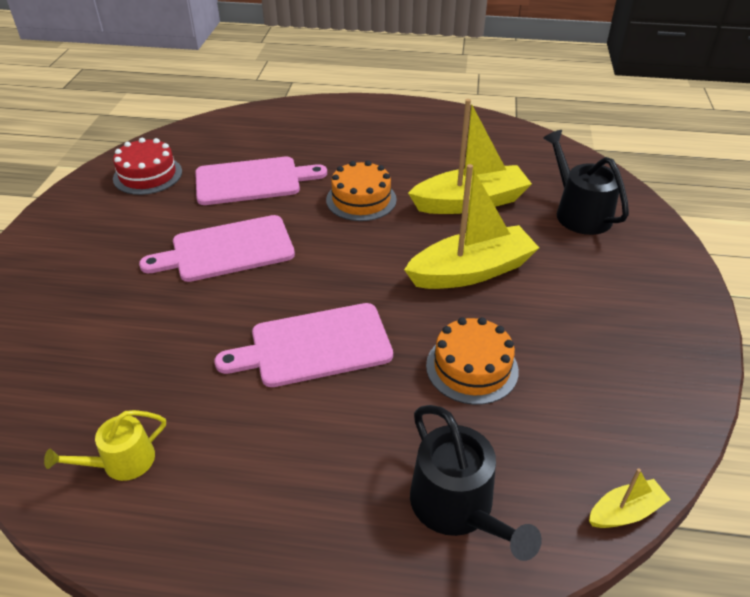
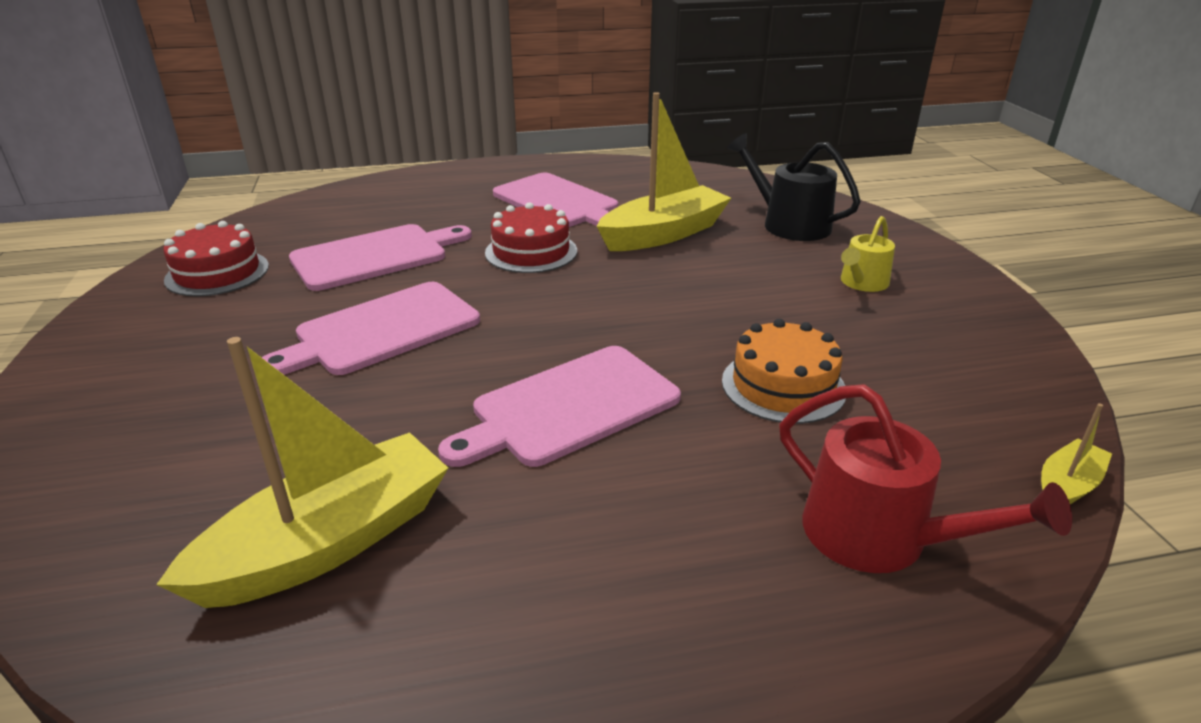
camera: 20 degrees left, 10 degrees down
yellow watering can [44,410,166,481] -> yellow watering can moved to [841,216,895,292]
orange cake [326,161,397,221] -> red cake [485,202,577,273]
yellow boat [404,164,539,289] -> yellow boat moved to [156,337,448,608]
black watering can [410,405,542,561] -> red watering can [779,384,1072,573]
none -> pink cutting board [493,173,618,227]

